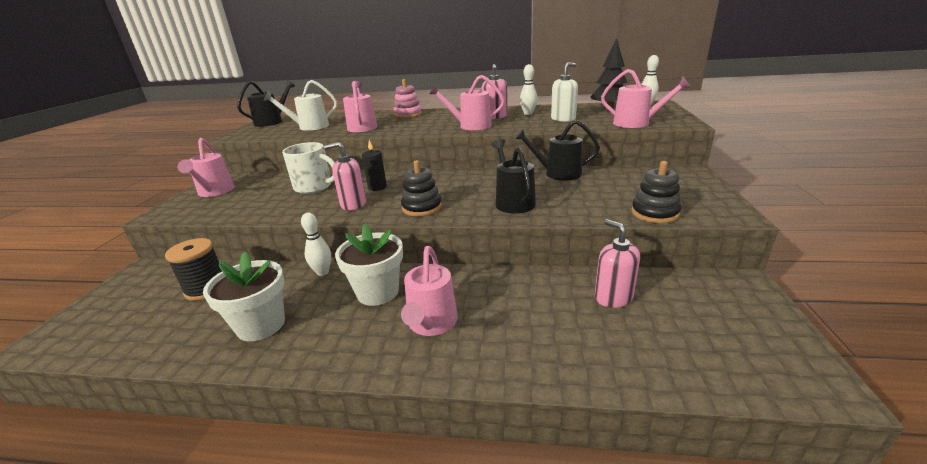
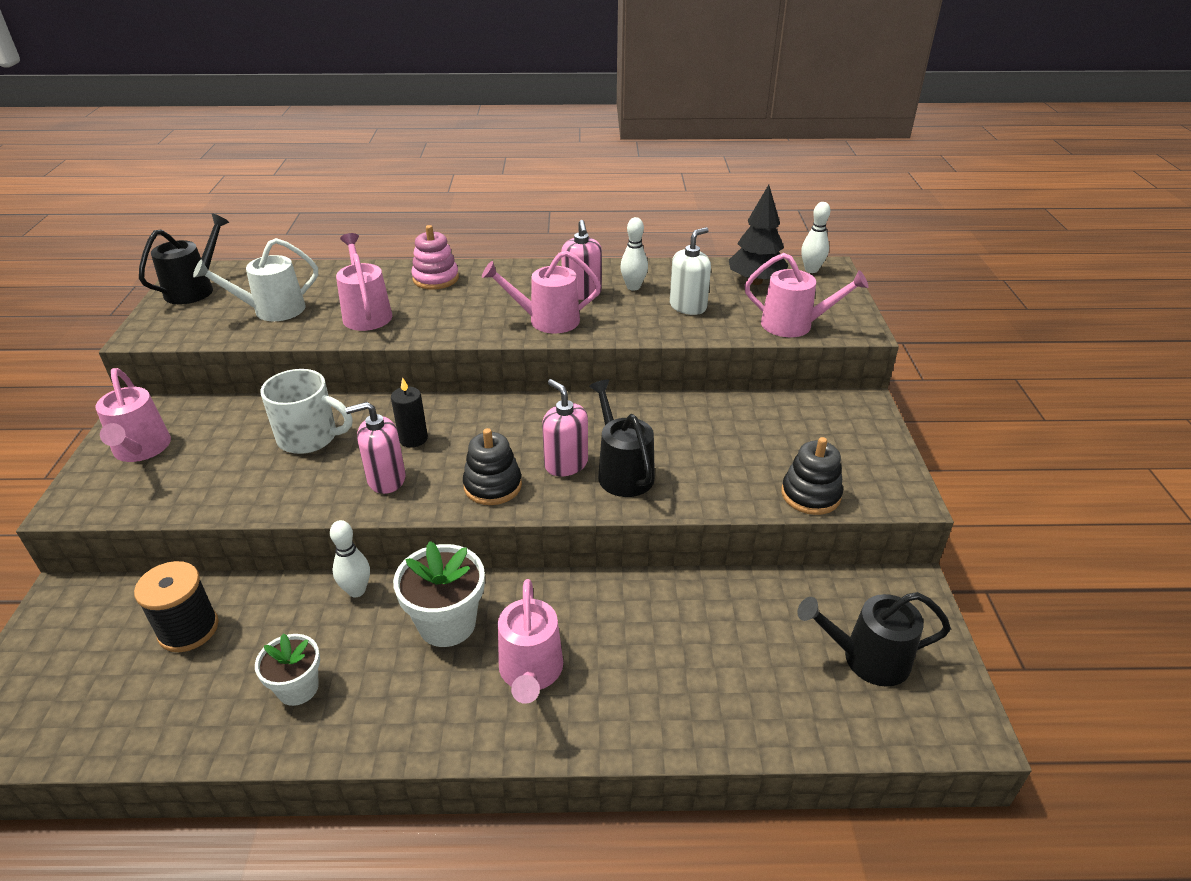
camera: 10 degrees left, 10 degrees up
white flower pot [203,251,285,341] -> white flower pot [255,633,320,706], size x0.65
black watering can [514,120,600,181] -> black watering can moved to [797,592,951,687]
pink soap dispenser [595,219,640,308] -> pink soap dispenser moved to [542,379,588,476]

